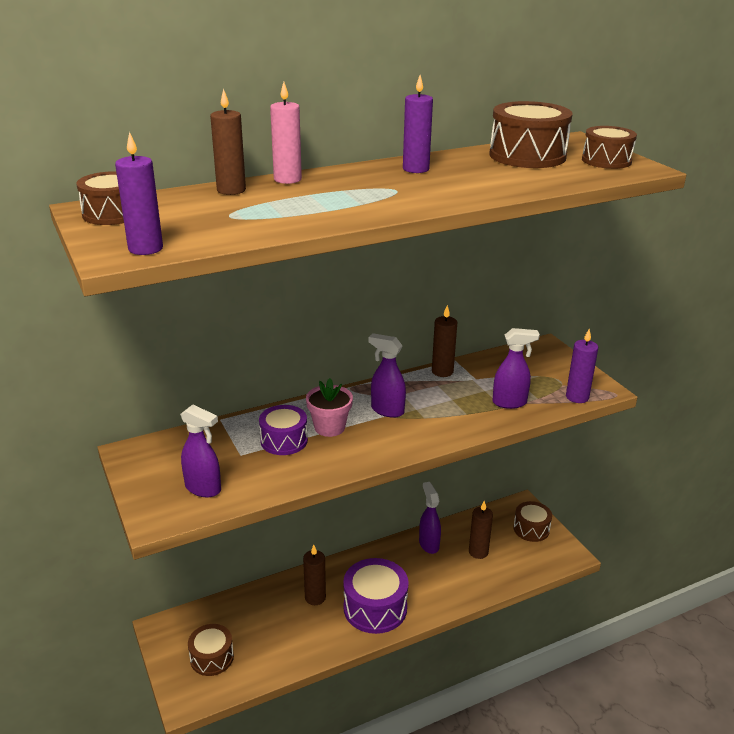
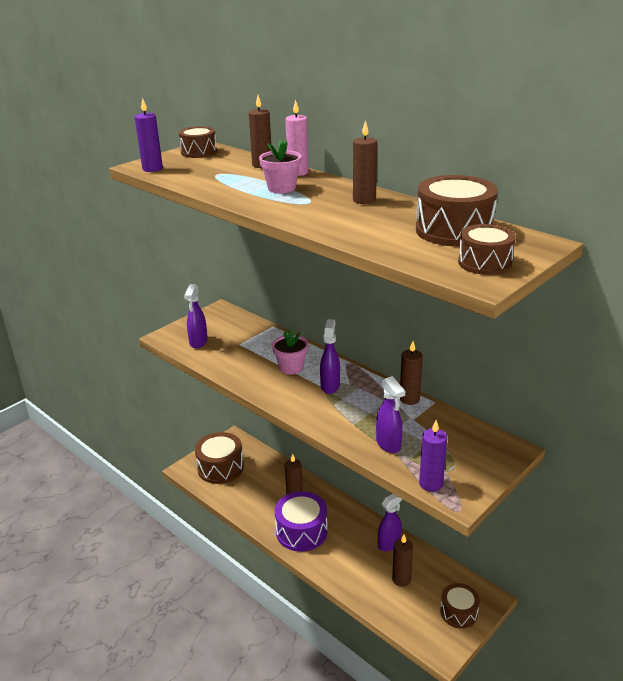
camera: 70 degrees right, 0 degrees up
brown drum [188,624,234,676] -> brown drum [195,432,244,484], size x1.58
purple drum [259,405,308,455] -> none
purple candle [403,75,433,173] -> brown candle [353,120,377,204]
none -> pink flower pot [259,140,301,194]

